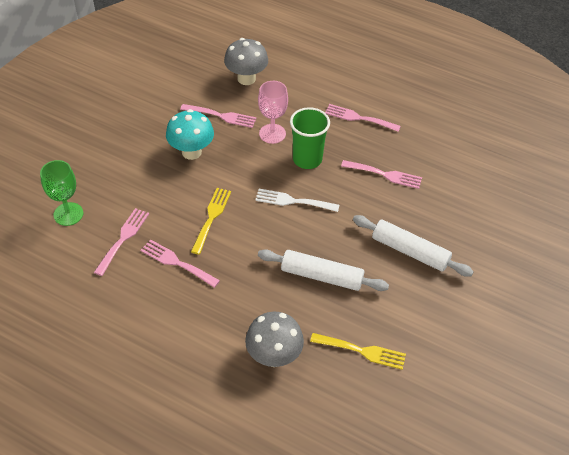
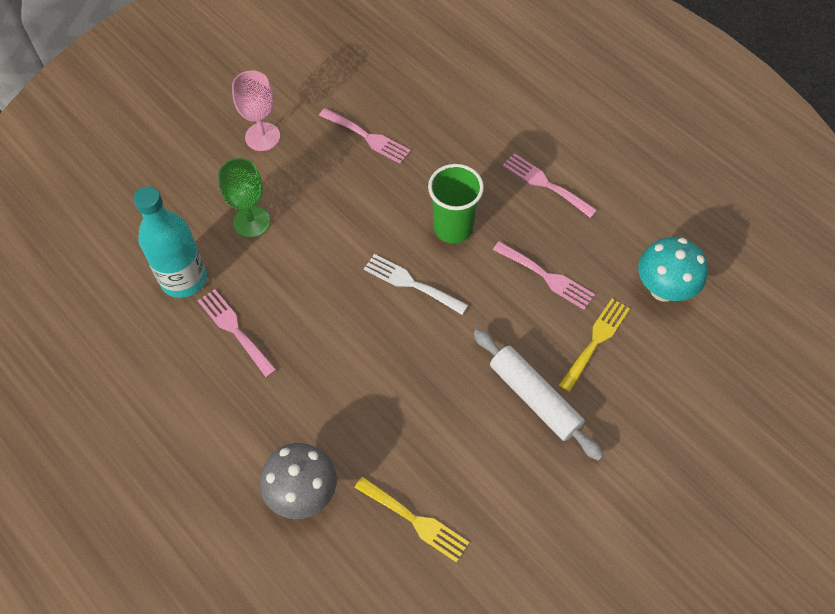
camera: 20 degrees right, 10 degrees up
green goblet [40,160,83,226] -> green goblet moved to [218,158,270,238]
pink fork [94,208,149,276] -> turquoise bottle [134,186,207,298]
turquoise mushroom [166,109,214,160] -> turquoise mushroom moved to [638,237,708,302]
yellow fork [191,188,231,255] -> yellow fork moved to [558,298,630,393]
grey mushroom [224,38,268,85] -> none
pink goblet [258,81,288,144] -> pink goblet moved to [232,71,280,151]
white rolling pin [258,249,389,291] -> none

